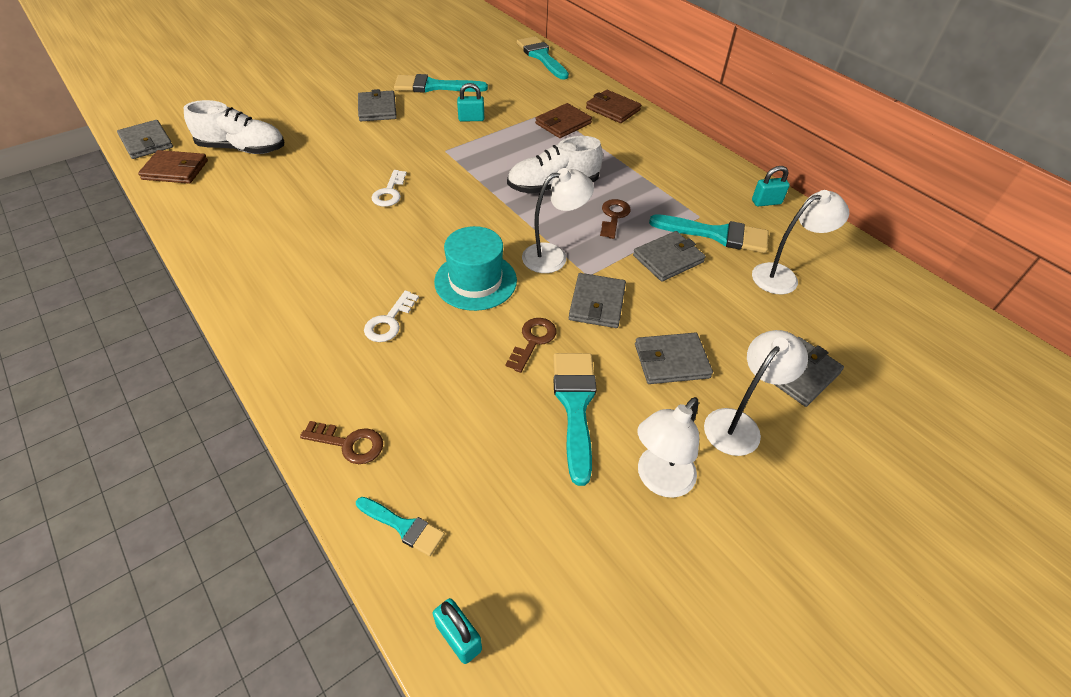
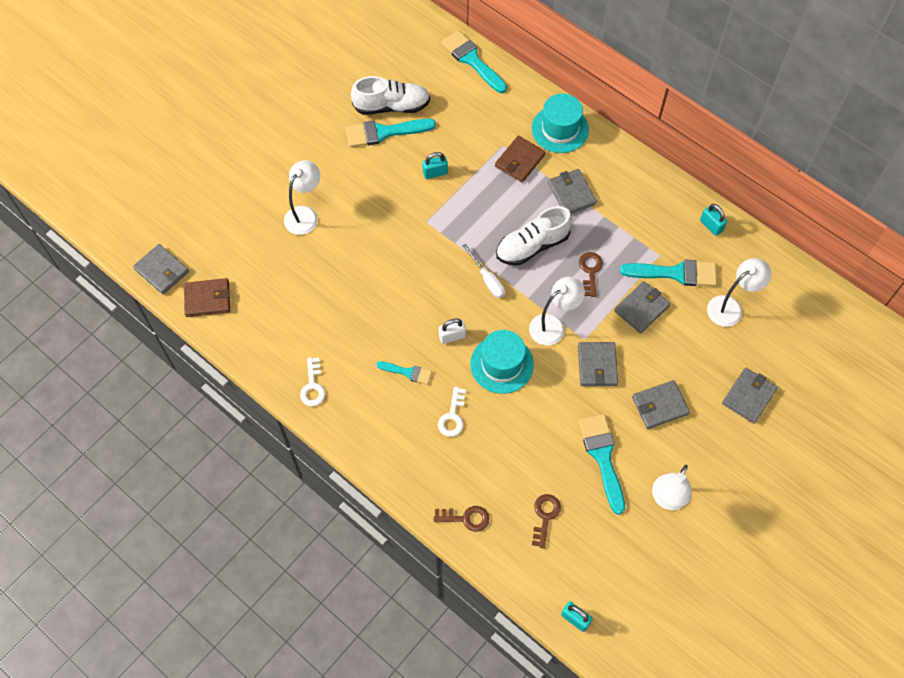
camera: 10 degrees left, 15 degrees up
white shoe [184,100,284,154] -> white shoe moved to [351,76,430,115]
turquoise brush [356,497,445,556] -> turquoise brush moved to [376,361,432,385]
grey wallet [358,89,397,121] -> grey wallet moved to [548,169,597,214]
white key [371,170,407,207] -> white key moved to [300,357,325,406]
brown key [506,318,556,373] -> brown key moved to [532,494,561,549]
brown wallet [586,90,641,123] -> turquoise hat [532,94,589,153]
white lamp [704,330,808,456] -> white lamp moved to [284,160,320,235]
turquoise padlock [752,166,790,206] -> turquoise padlock turned 75 degrees clockwise [700,204,727,236]
none -> white padlock [439,319,466,344]
none -> white screwdriver [462,244,505,298]

